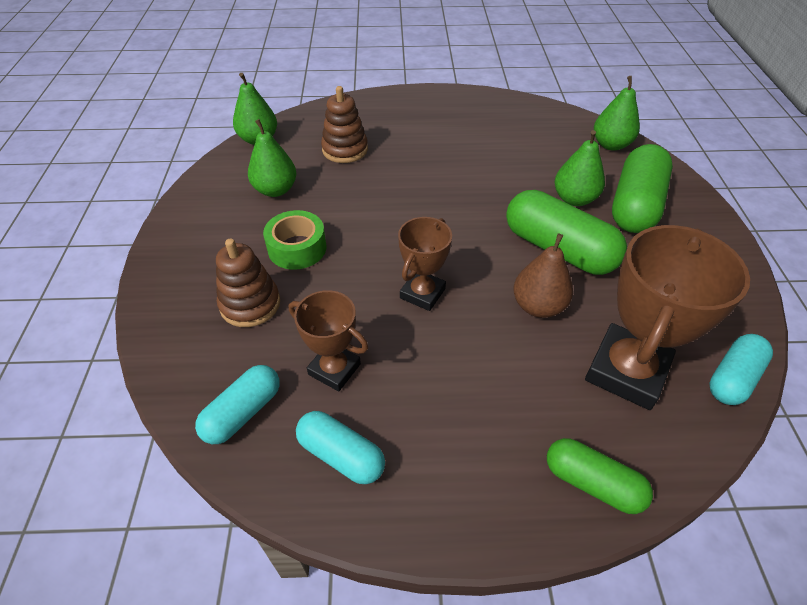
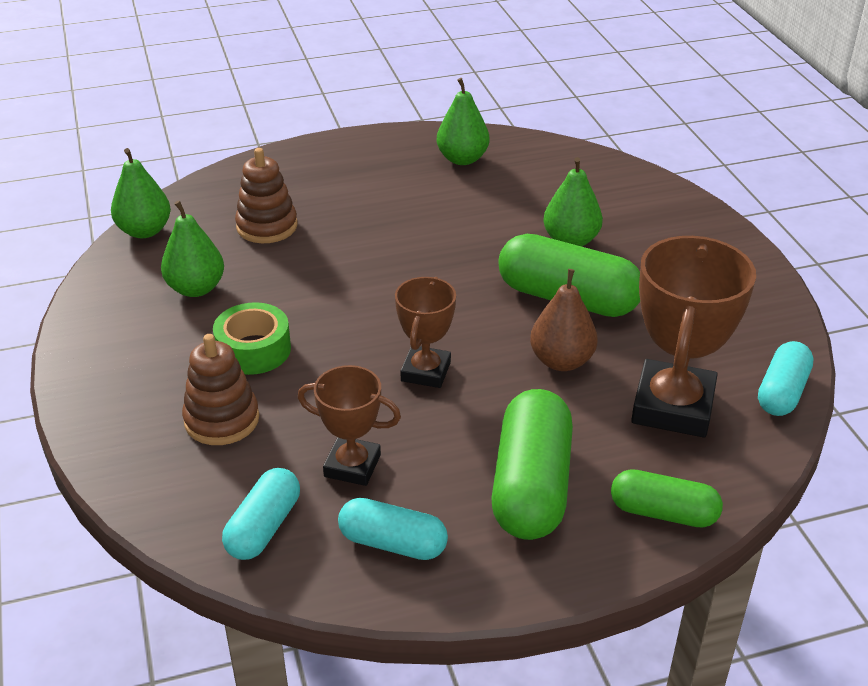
camera: 15 degrees left, 10 degrees down
green pear [594,76,640,151] -> green pear moved to [437,78,490,165]
green capsule [612,144,673,233] -> green capsule moved to [492,389,573,540]

